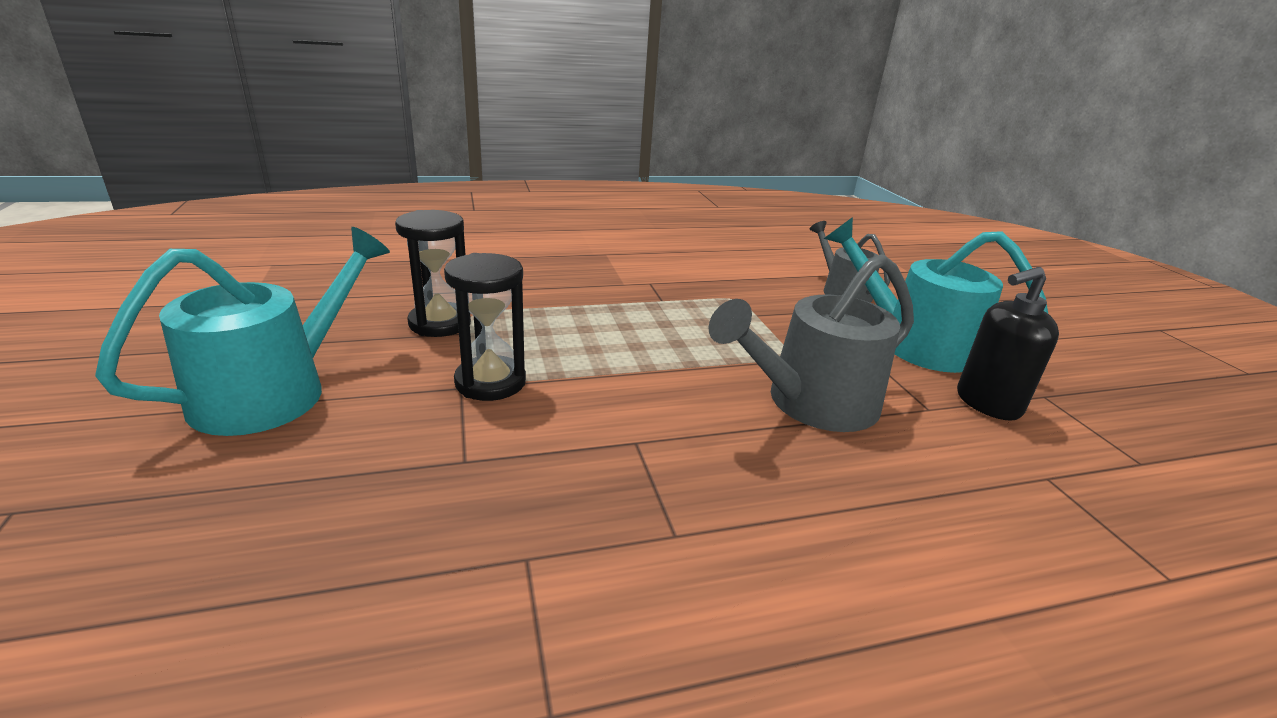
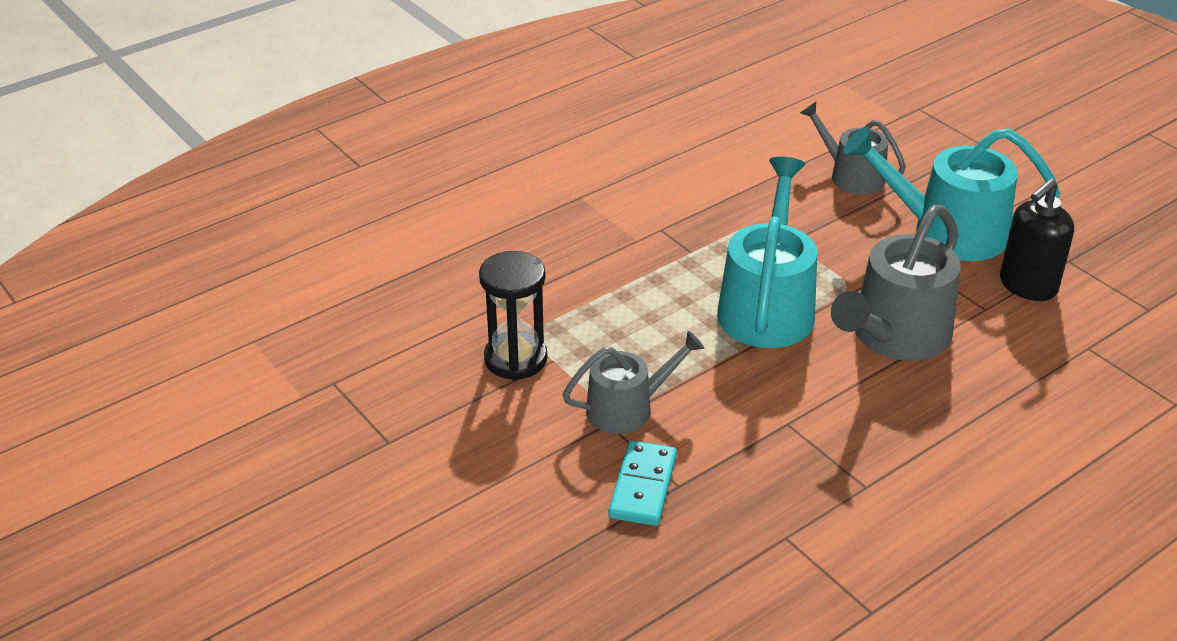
camera: 20 degrees left, 10 degrees up
turquoise watering can [95,227,390,436] -> turquoise watering can moved to [717,157,817,348]
black hourglass [444,253,526,401] -> grey watering can [563,331,705,434]
none -> turquoise domino [609,441,677,526]

